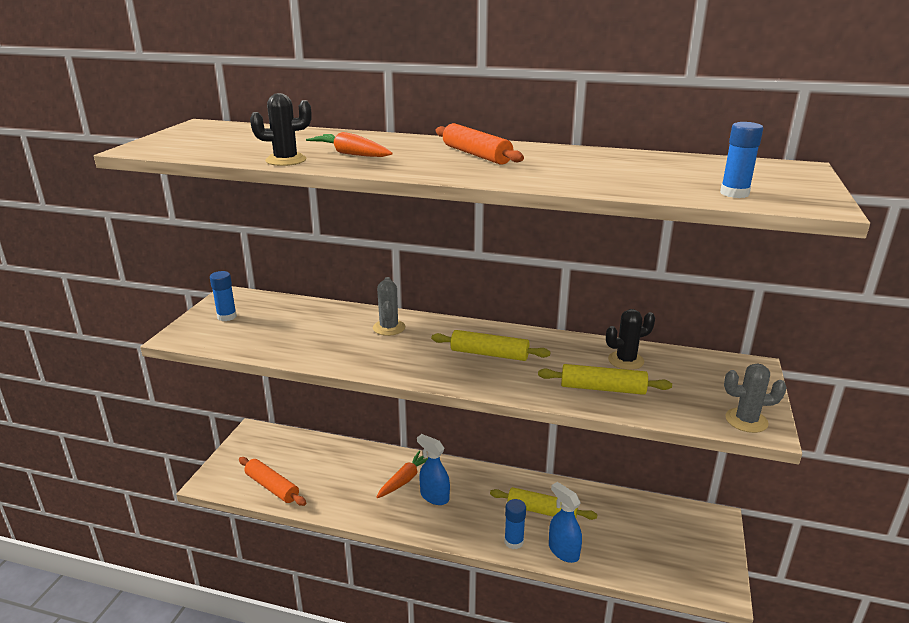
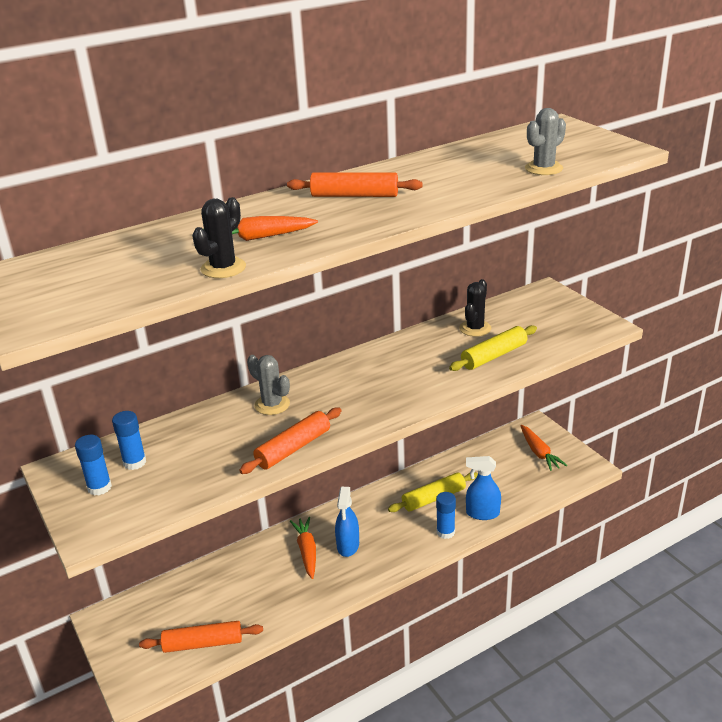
camera: 45 degrees left, 5 degrees up
blue spray bottle [417,434,450,505] -> blue spray bottle turned 75 degrees counterclockwise [335,487,359,557]
yellow rolling pin [431,330,551,361] -> none
blue glue stick [720,122,763,198] -> blue glue stick moved to [112,411,146,470]
grey cactus [724,364,787,433] -> grey cactus moved to [525,108,566,175]
none -> orange rolling pin [239,408,342,474]
none -> orange carrot [520,425,567,471]

